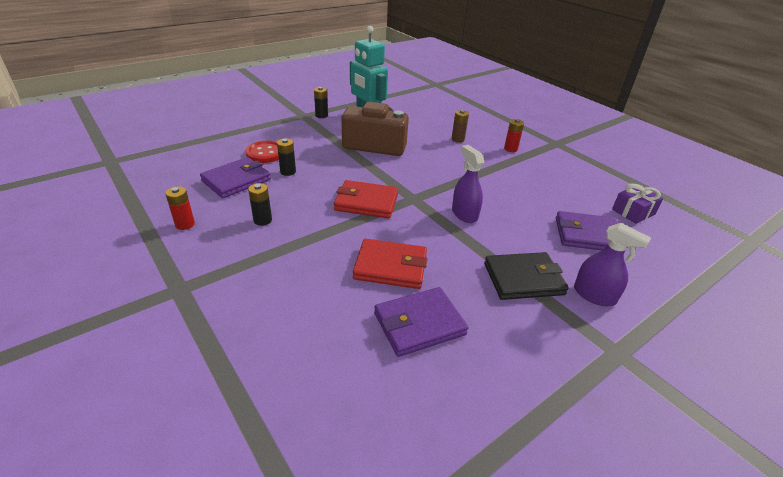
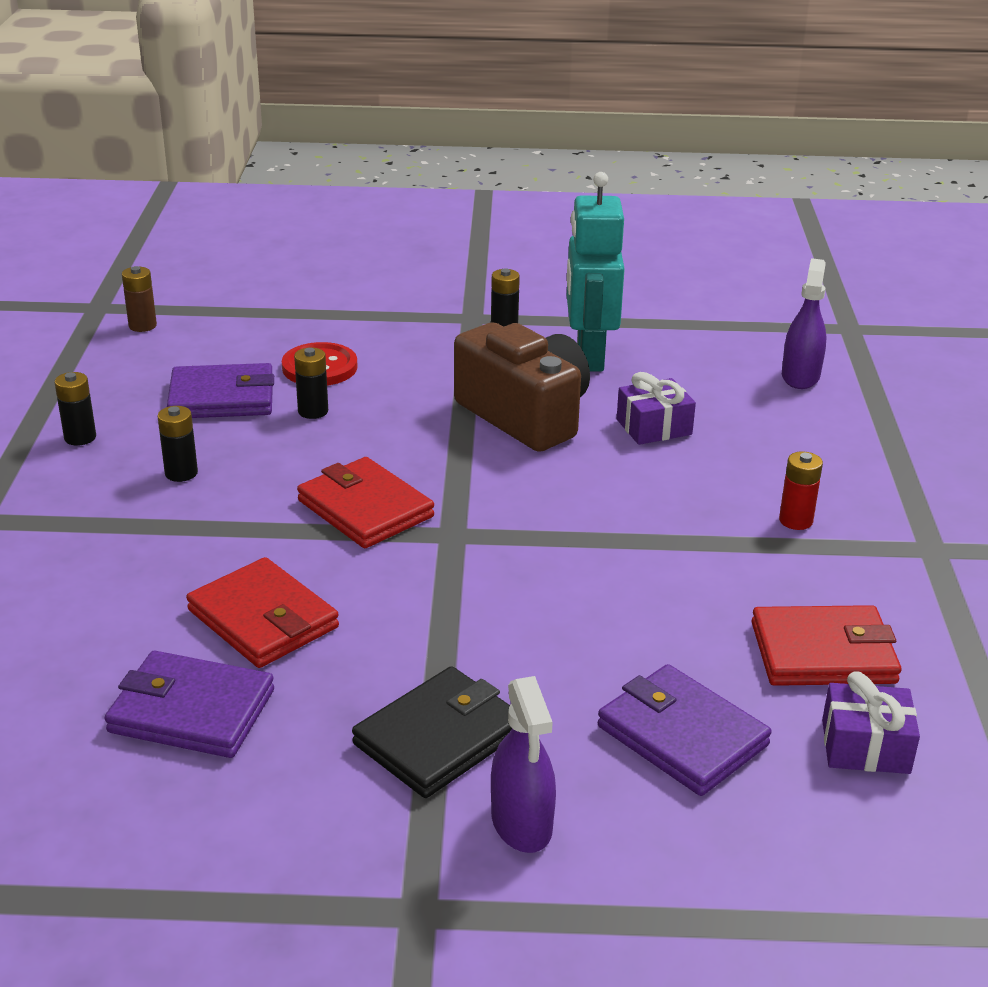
camera: 40 degrees right, 5 degrees down
red battery [165,186,195,230] -> black battery [55,372,96,446]
brown battery [451,110,469,143] -> brown battery moved to [122,266,157,332]
purple spray bottle [452,145,484,223] -> purple spray bottle moved to [782,258,826,389]
black wallet [484,252,569,300] -> black wallet turned 75 degrees counterclockwise [352,666,512,798]
none -> purple gift [617,372,696,445]
none -> red wallet [751,605,901,686]

